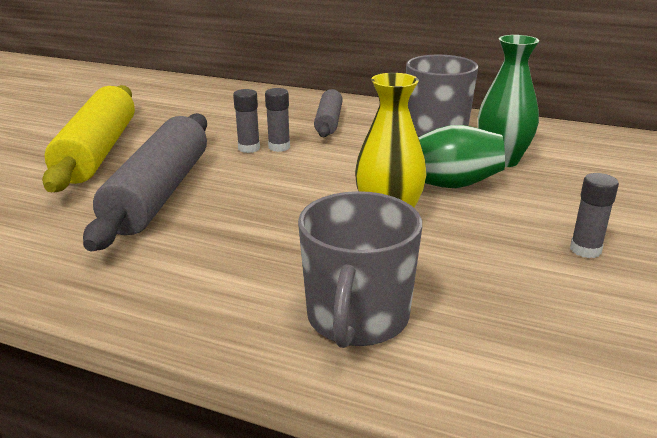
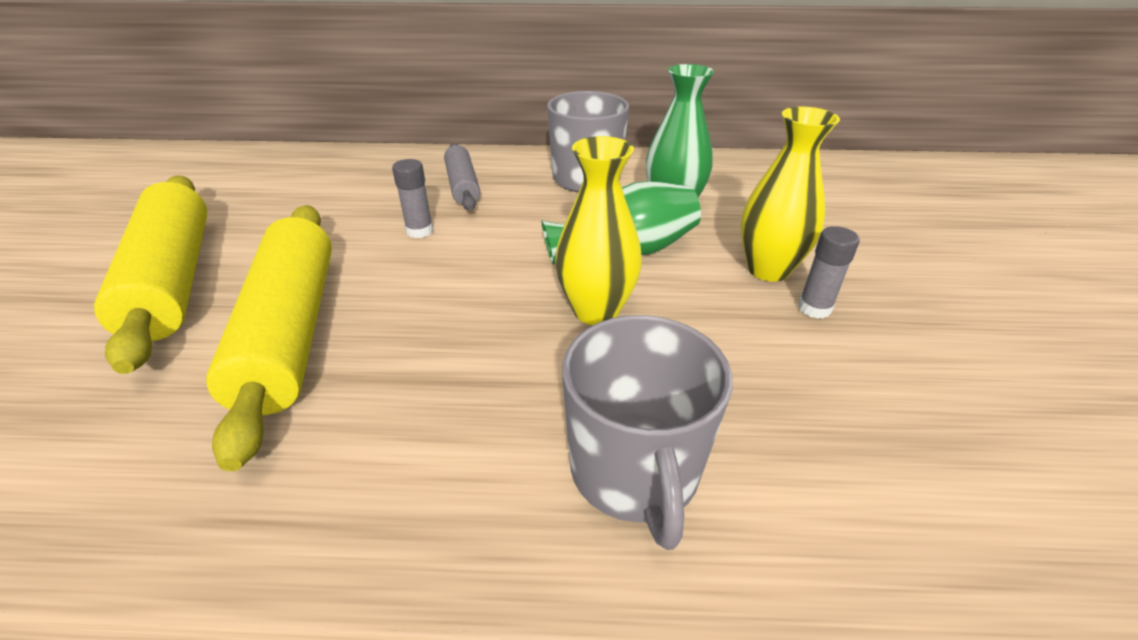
camera: 20 degrees left, 10 degrees up
grey rolling pin [83,113,207,252] -> yellow rolling pin [206,205,332,471]
grey glue stick [233,89,260,153] -> none
none -> yellow vase [740,107,840,282]

